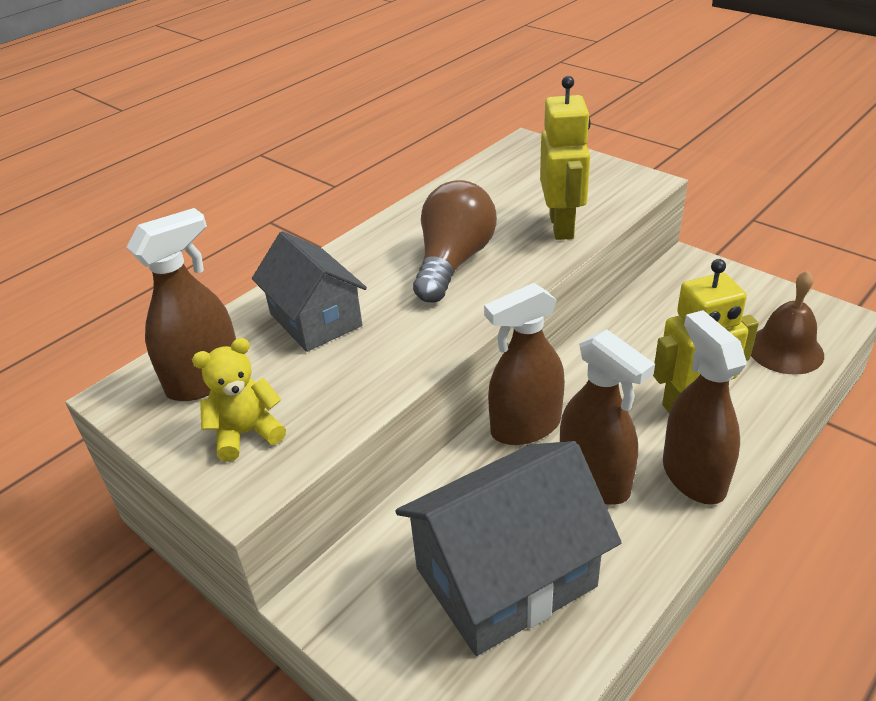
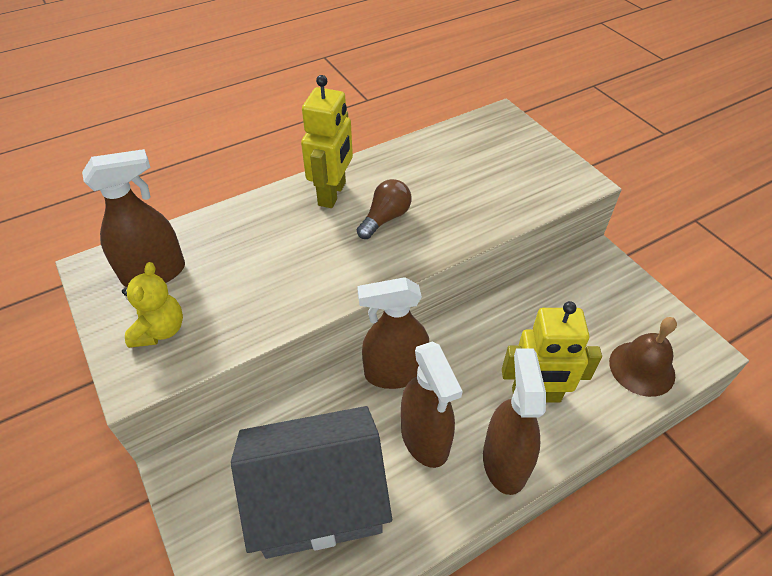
camera: 15 degrees right, 10 degrees up
yellow teddy bear [192,338,286,462] -> yellow teddy bear turned 105 degrees clockwise [122,262,183,348]
grey house [252,231,367,352] -> none
brown light bulb [413,180,497,302] -> brown light bulb [357,179,411,239], size x0.60
yellow robot [540,76,590,240] -> yellow robot moved to [301,75,353,208]

